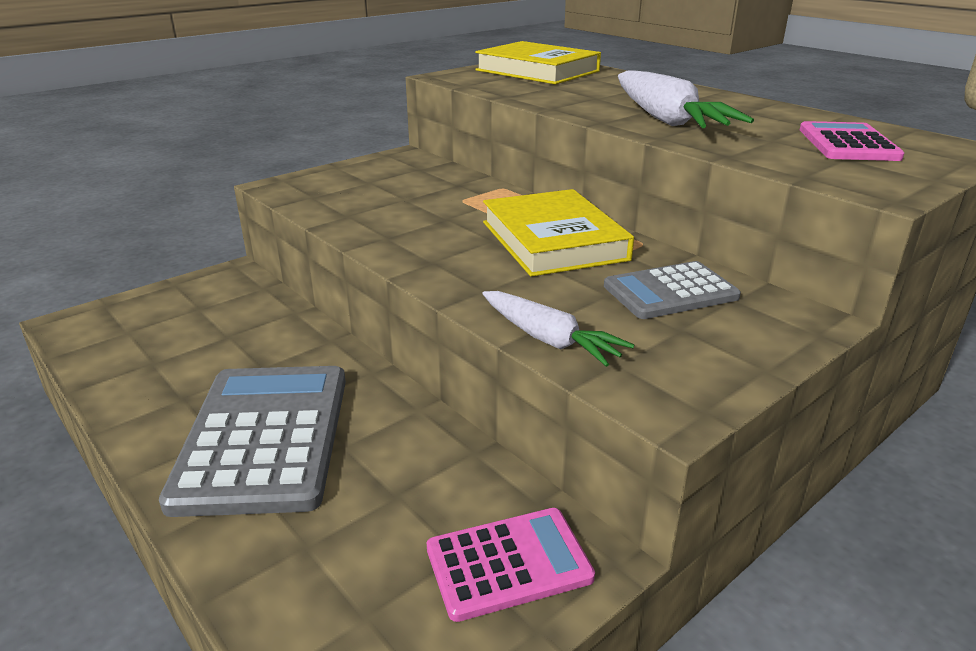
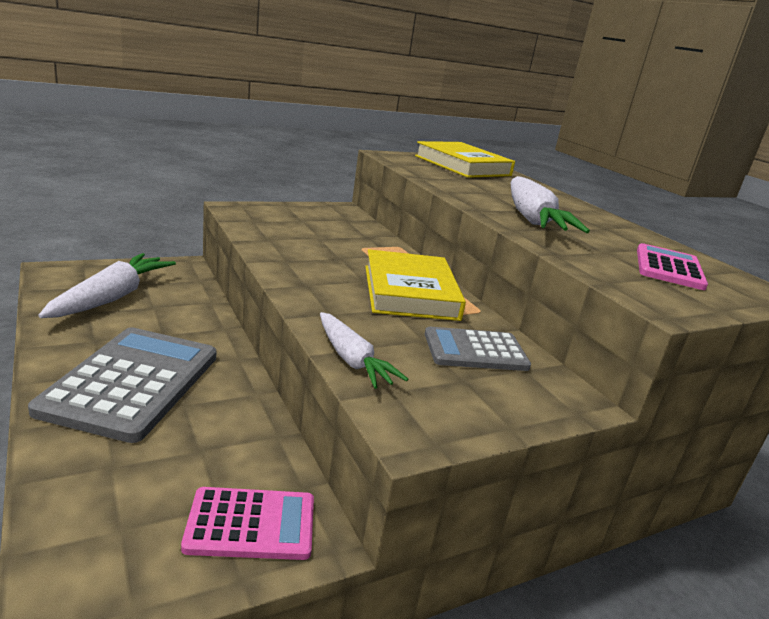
camera: 10 degrees right, 5 degrees down
none -> white carrot [38,253,176,318]

